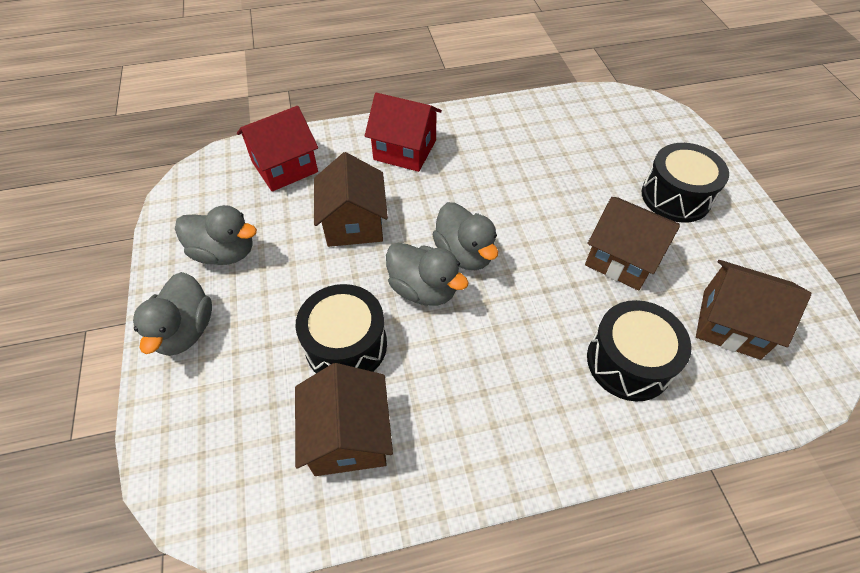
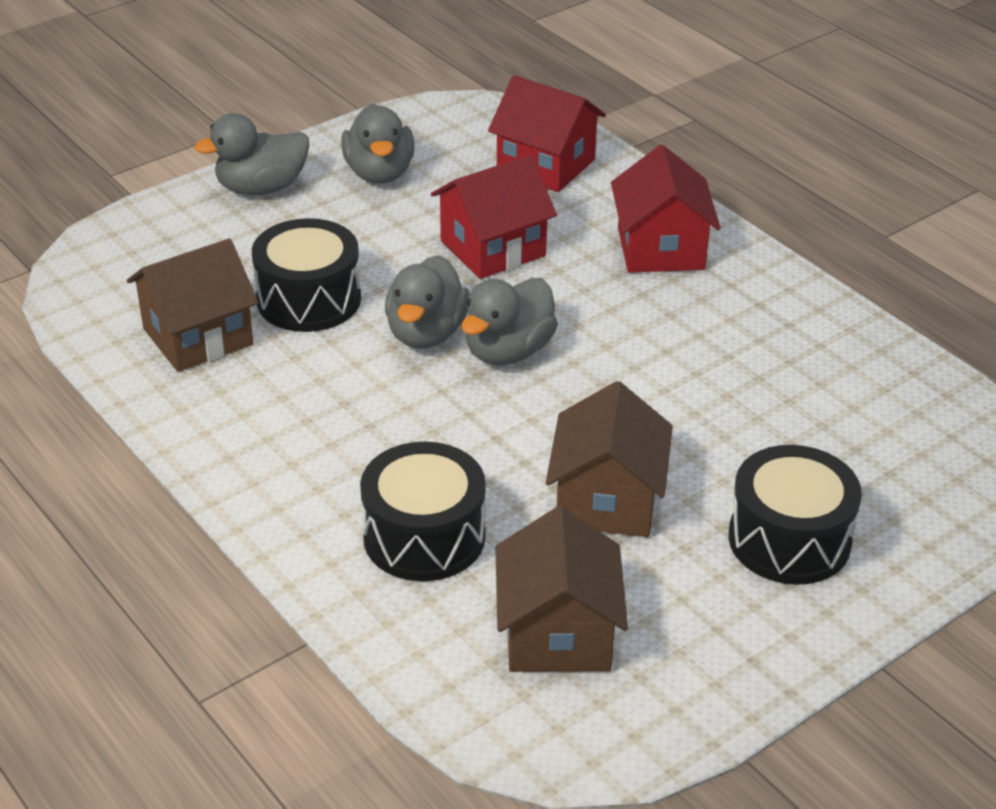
camera: 65 degrees right, 15 degrees down
brown house [314,152,388,247] -> red house [431,155,557,279]

